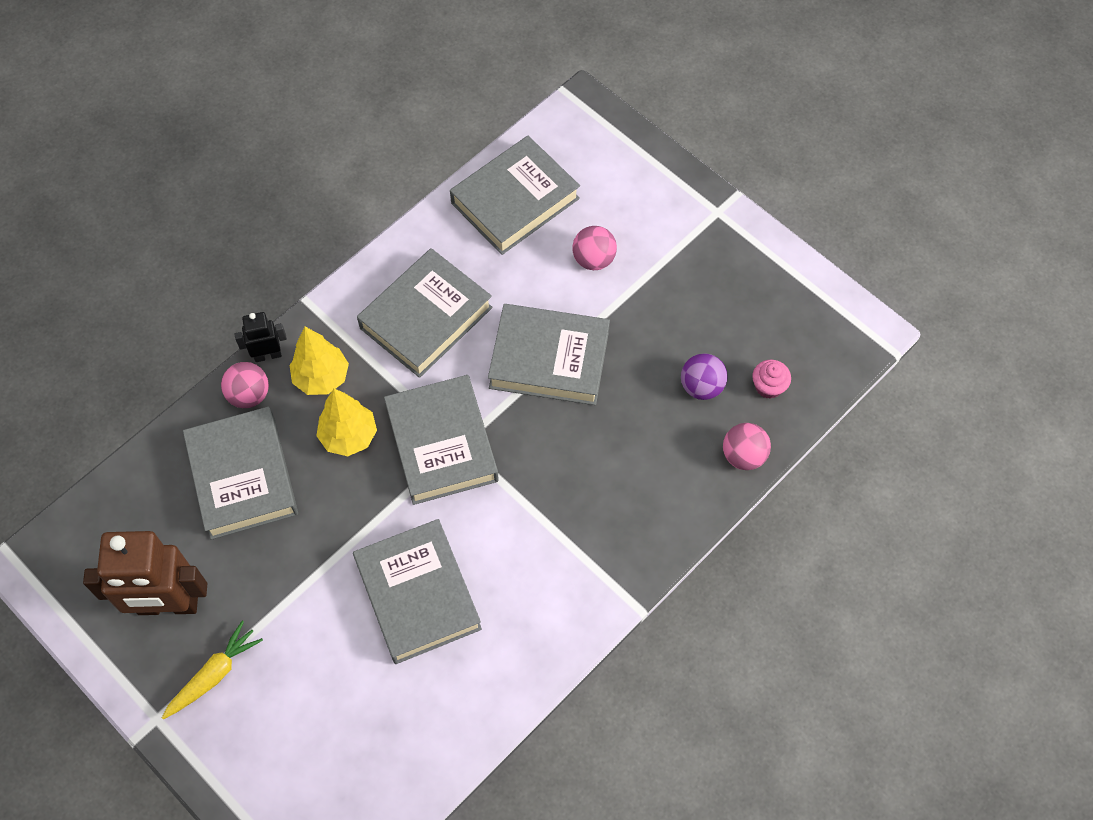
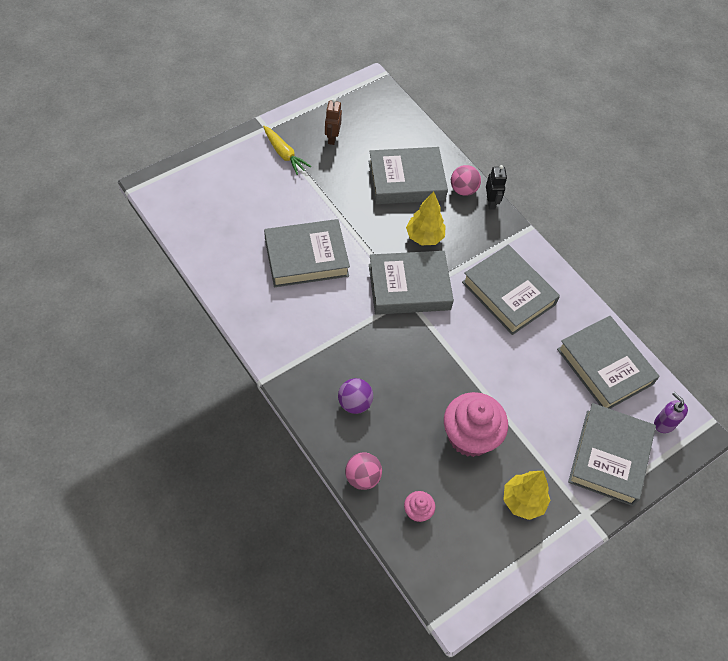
camera: 95 degrees right, 5 degrees down
brown robot [83,531,207,615] -> brown robot [325,99,342,145], size x0.49
yellow tree [289,327,349,395] -> yellow tree moved to [503,471,551,520]
grey book [488,304,610,405] -> grey book moved to [568,403,656,506]
pink ball [572,226,617,270] -> none
purple ball [681,353,728,400] -> purple ball moved to [338,378,373,414]
none -> pink cupcake [444,392,508,457]
none -> purple soap dispenser [654,392,688,433]

